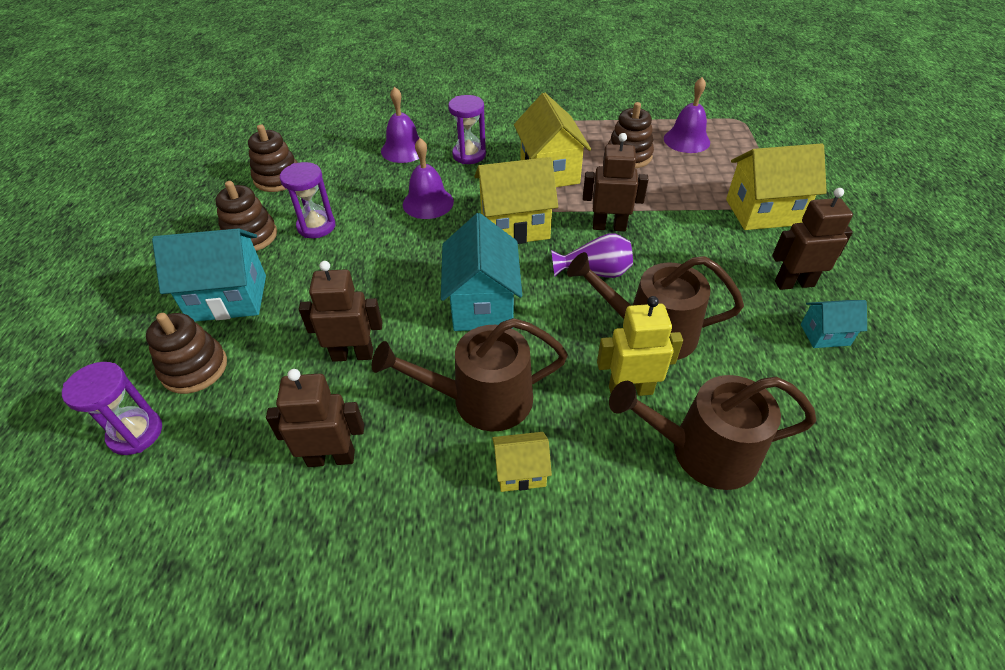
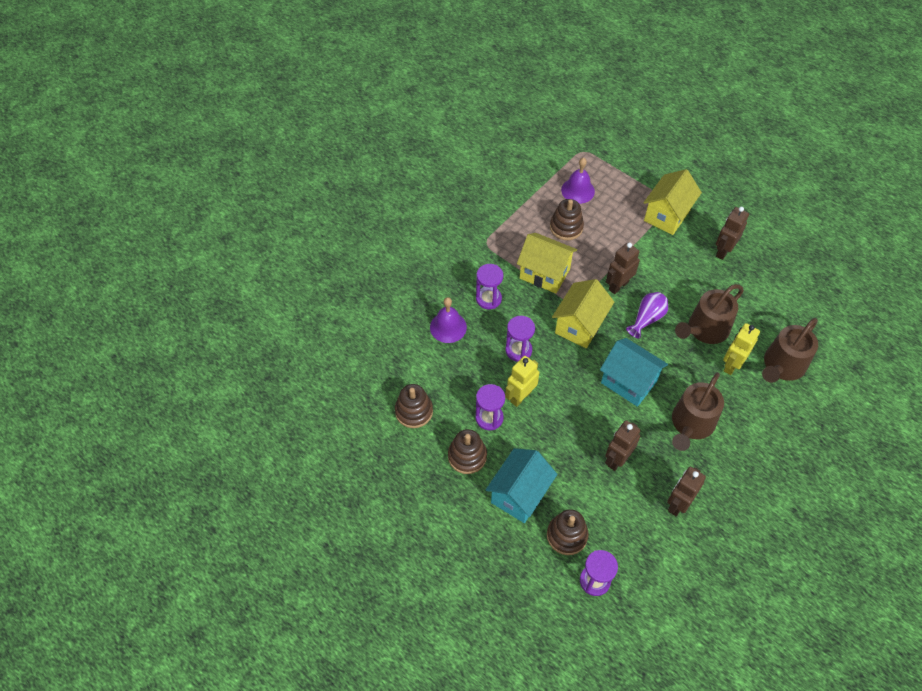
camera: 50 degrees left, 10 degrees up
purple bell [403,138,454,219] -> purple hourglass [505,316,535,362]
yellow house [492,432,552,492] -> none
turquoise house [801,300,867,348] -> none
none -> yellow robot [505,356,539,407]

